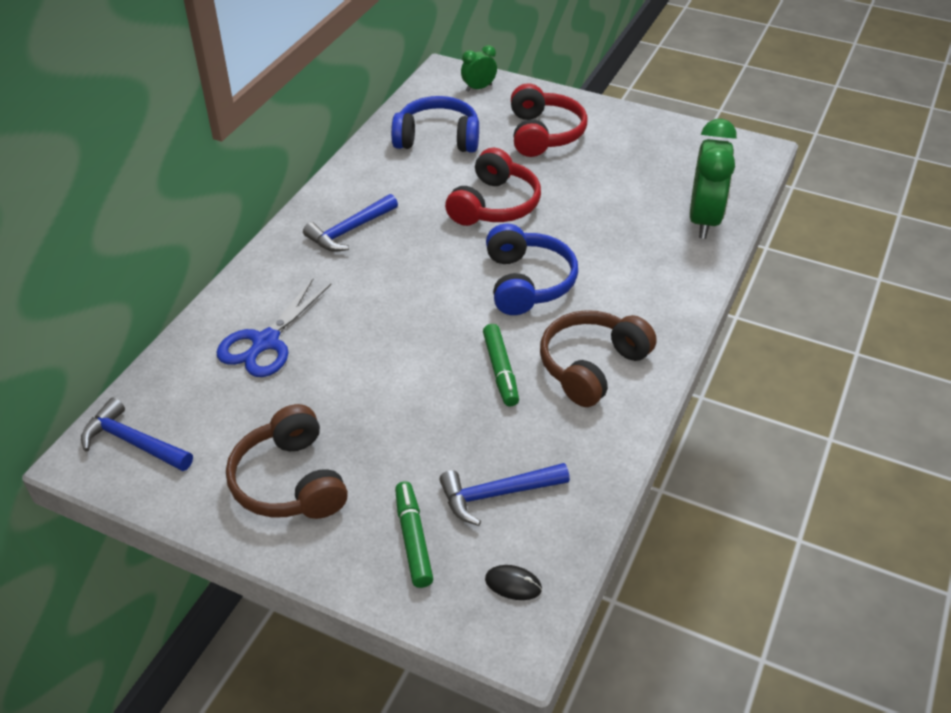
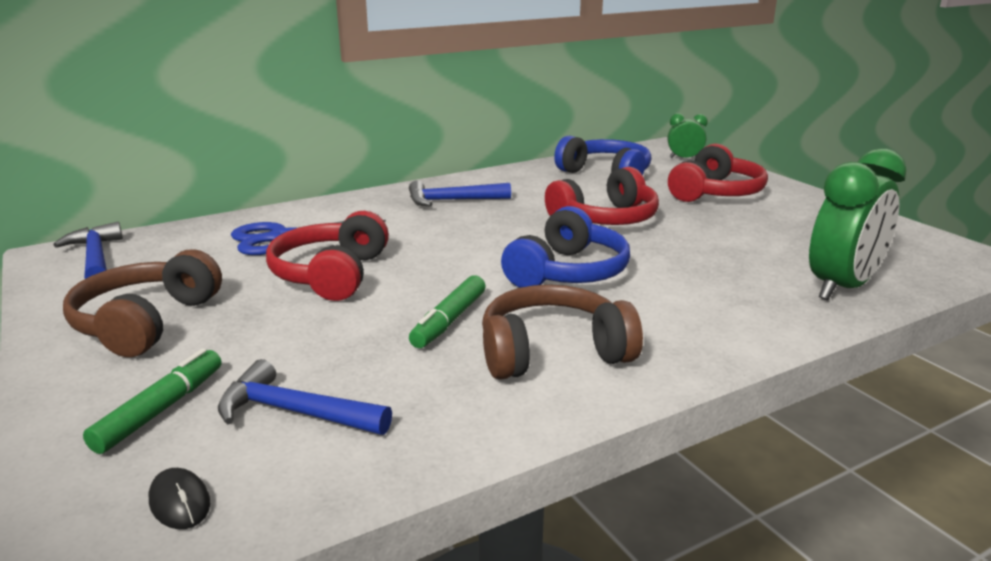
camera: 35 degrees right, 20 degrees down
none -> red headphones [266,211,389,301]

